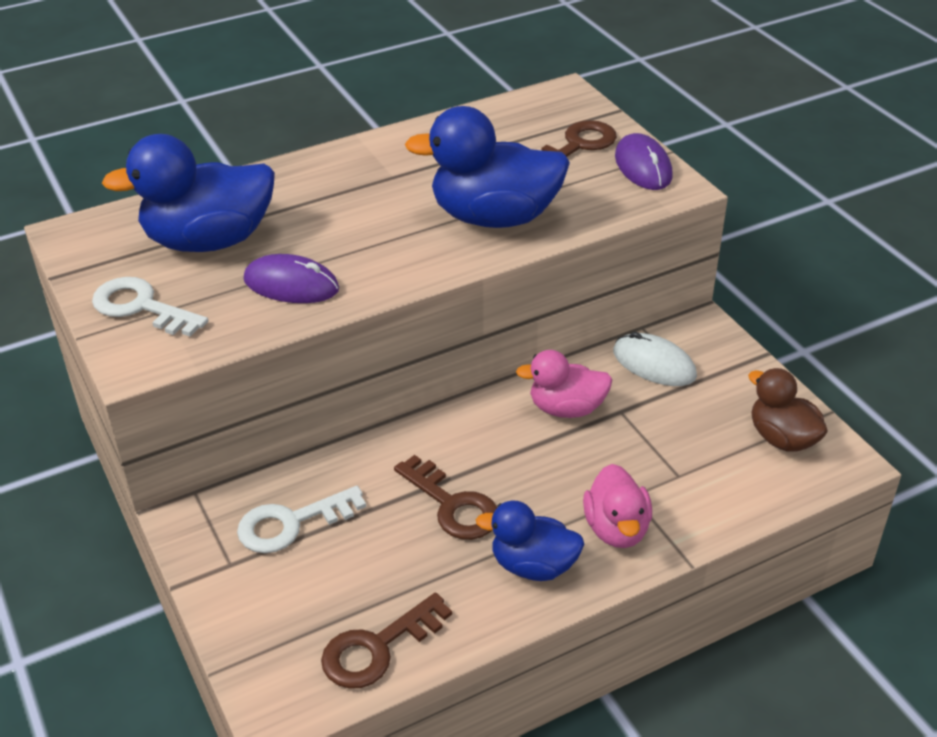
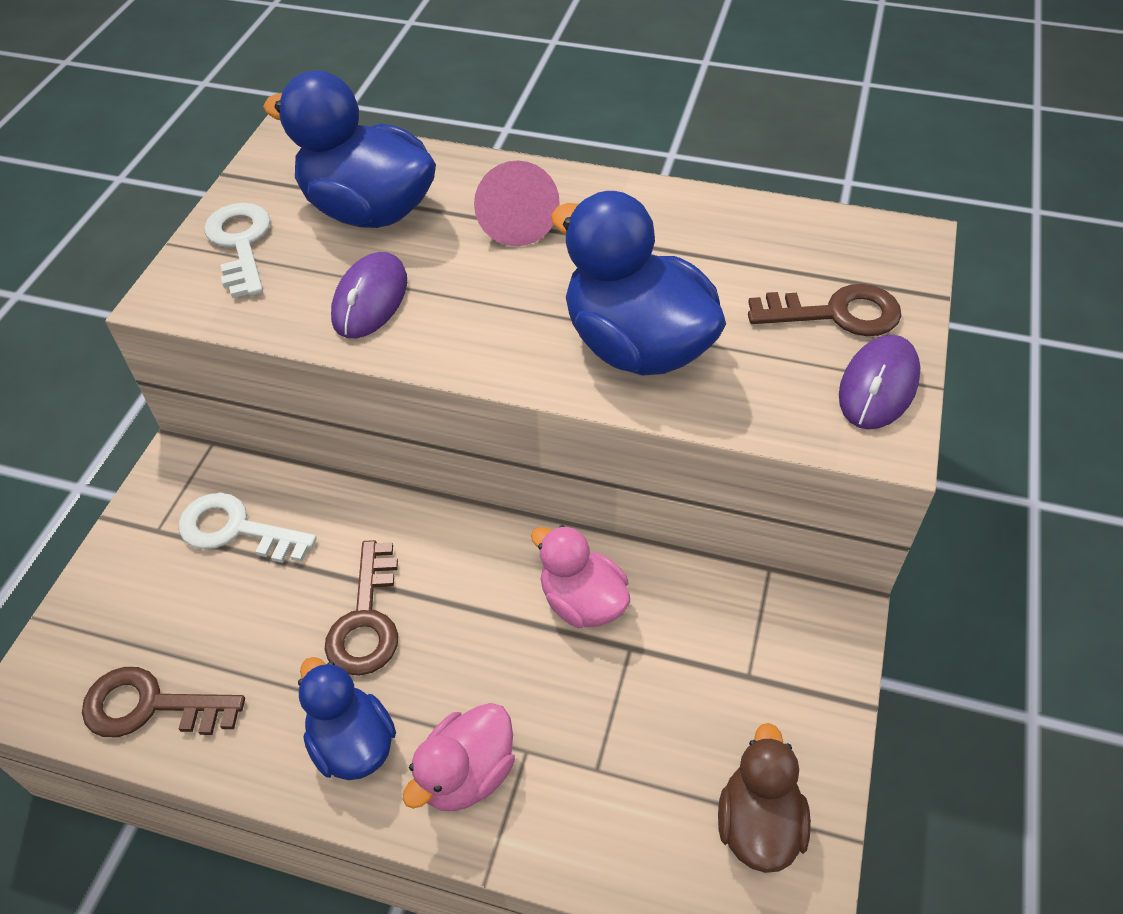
camera: 45 degrees right, 10 degrees up
purple mouse [243,254,339,303] -> purple mouse turned 45 degrees clockwise [331,252,407,338]
white mouse [613,332,697,386] -> none
none -> pink cone [474,161,560,246]

